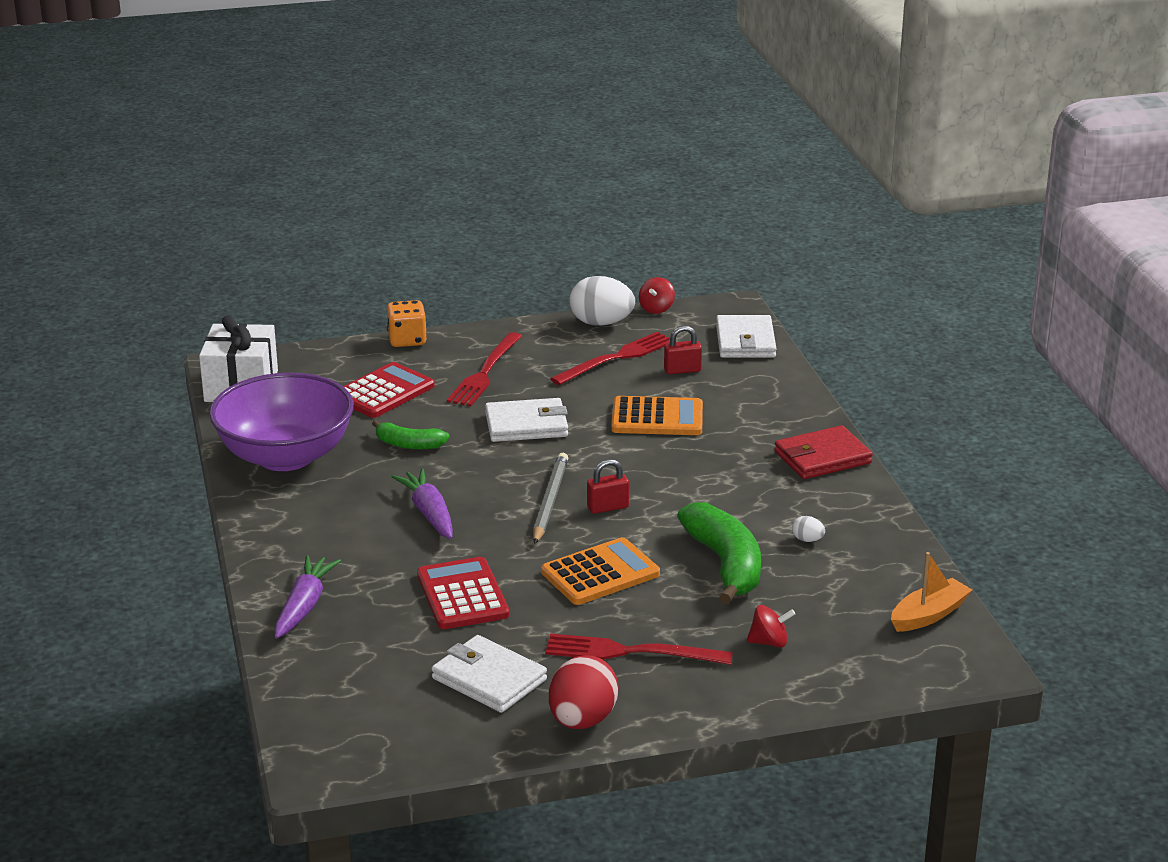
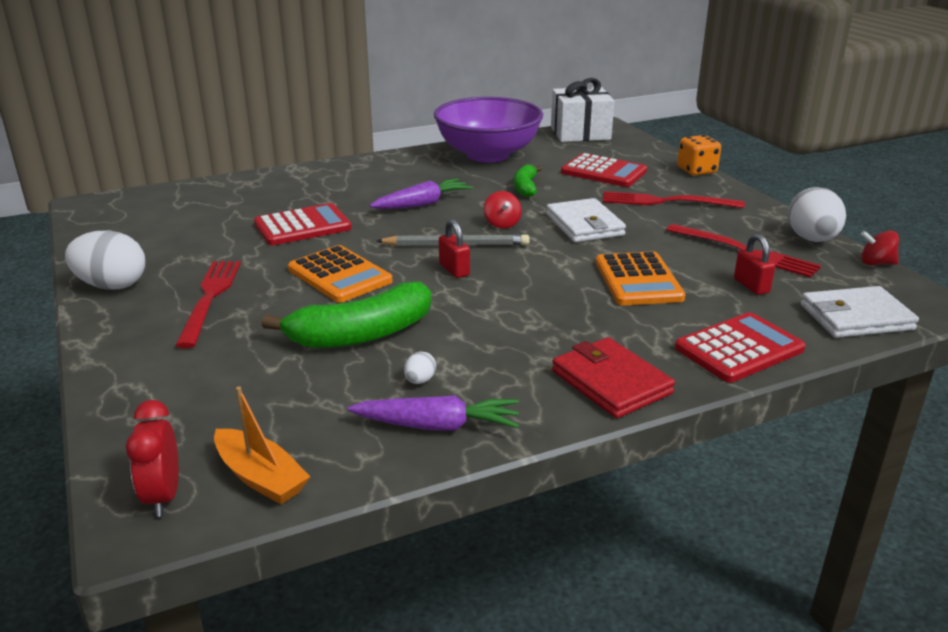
camera: 80 degrees right, 0 degrees up
purple carrot [275,555,341,639] -> purple carrot moved to [348,396,519,431]
white wallet [432,635,547,713] -> none
red egg [549,655,619,729] -> white egg [65,231,145,290]
red spinning top [747,605,795,648] -> red spinning top moved to [484,191,522,229]
none -> red clock [126,400,179,517]
none -> red calculator [675,312,806,383]

